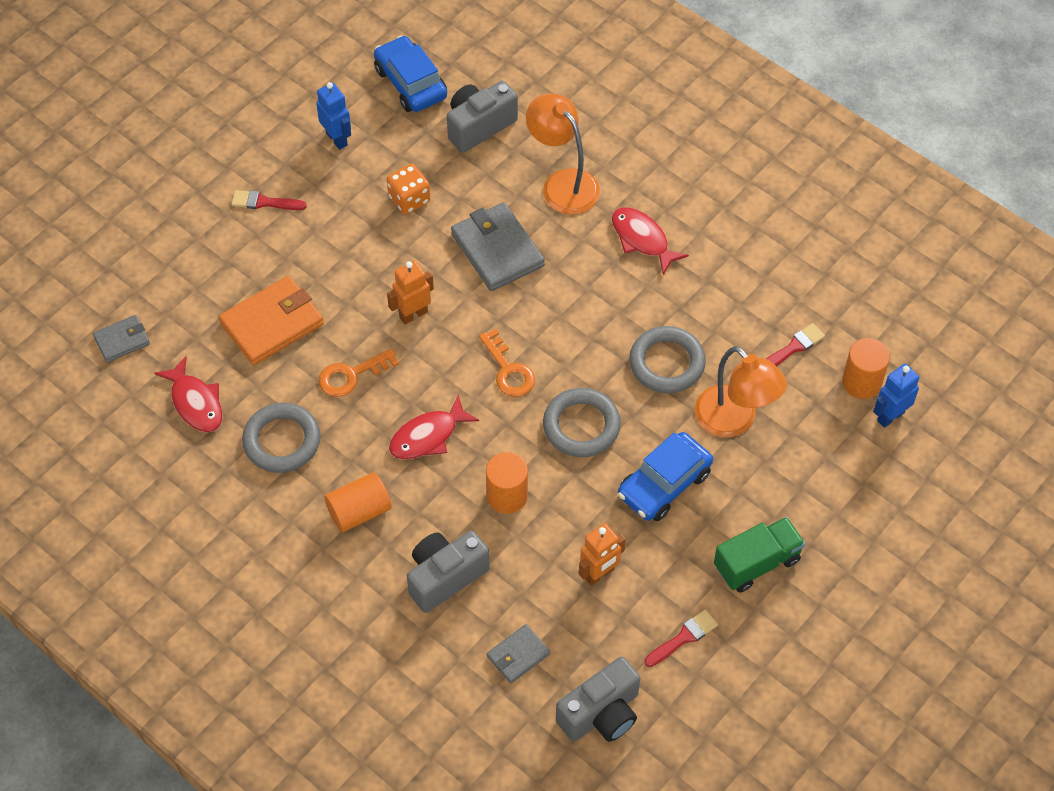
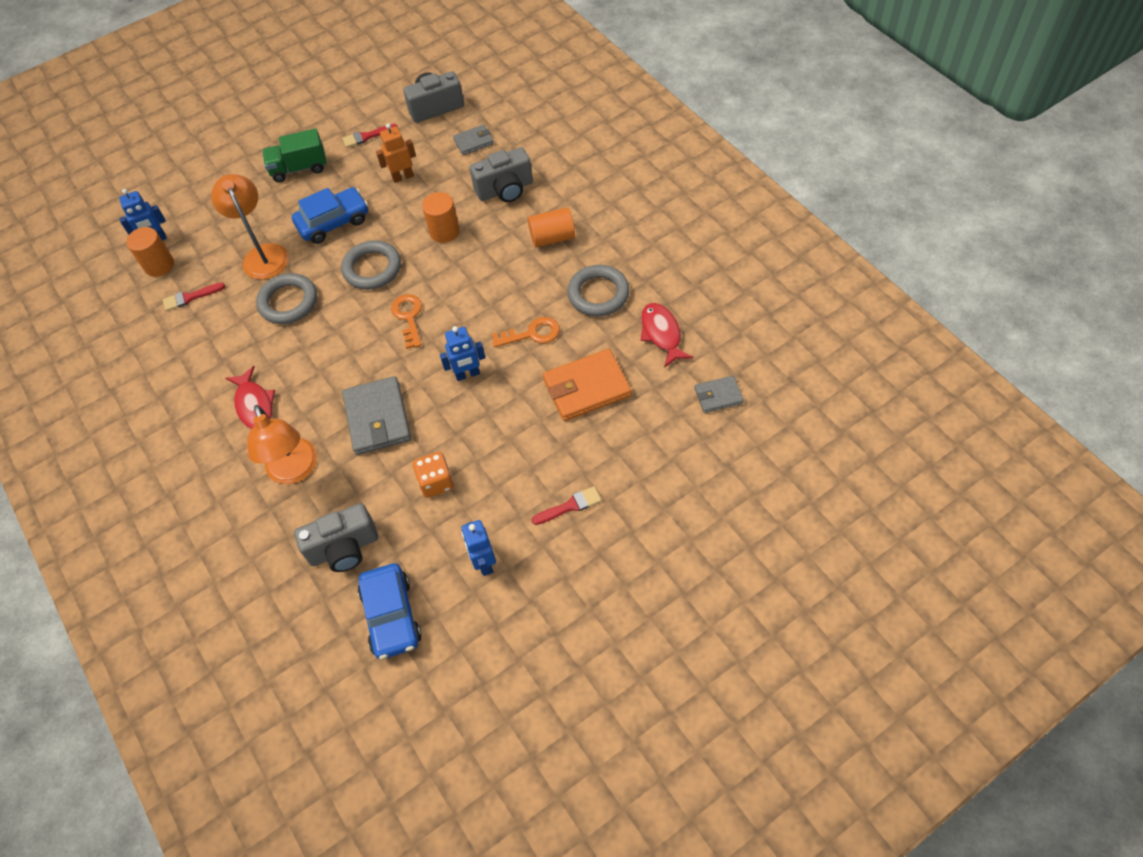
camera: 160 degrees left, 0 degrees up
red brush [232,190,307,210] -> red brush turned 45 degrees counterclockwise [532,486,602,525]
orange robot [387,261,434,324] -> blue robot [440,326,485,381]
red fish [389,395,479,459] -> none

